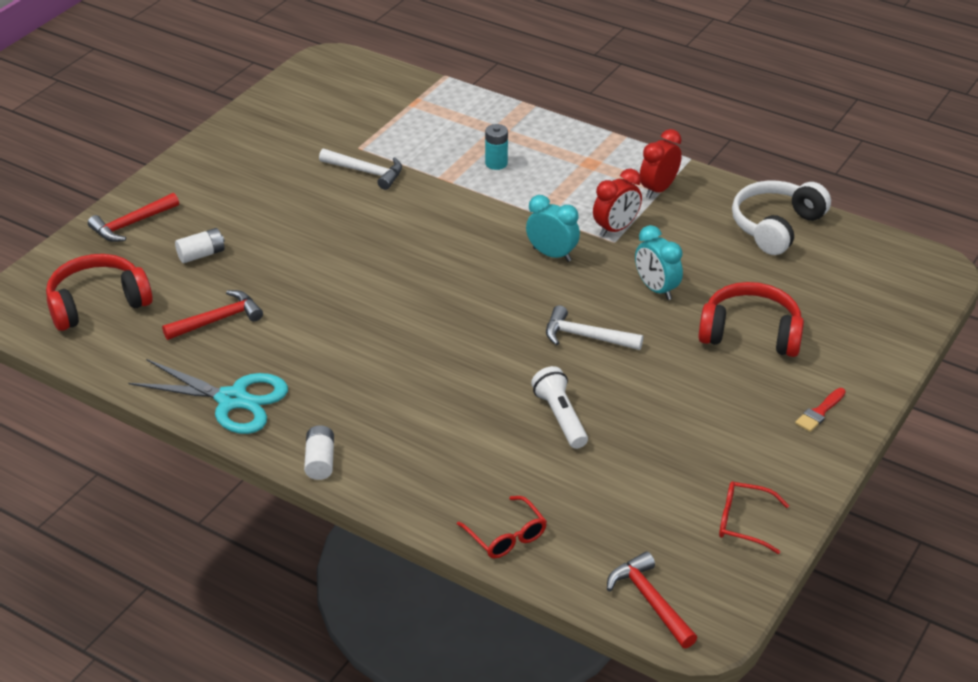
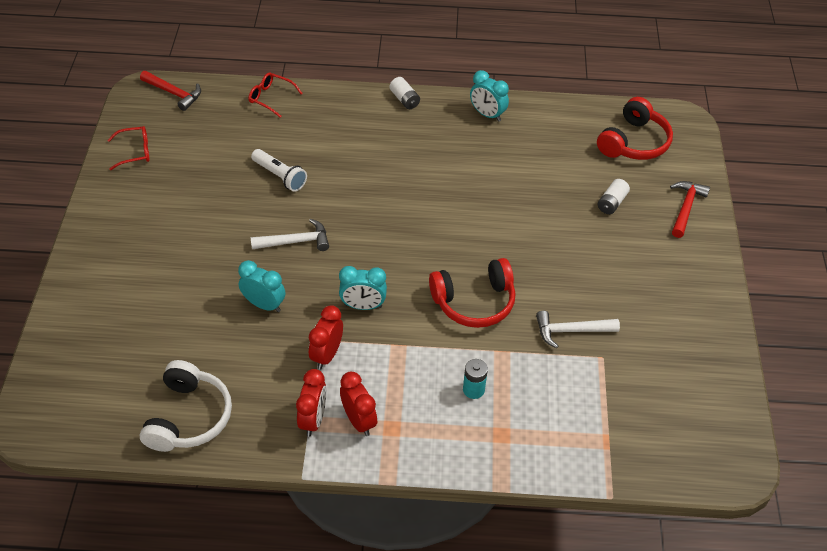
camera: 150 degrees right, 10 degrees up
turquoise scissors [129,359,288,434] -> turquoise clock [470,70,509,122]
red hammer [162,290,263,340] -> none
red headphones [698,282,804,357] -> red headphones moved to [429,258,515,328]
red brush [795,388,846,432] -> none
none -> red clock [340,371,377,436]

